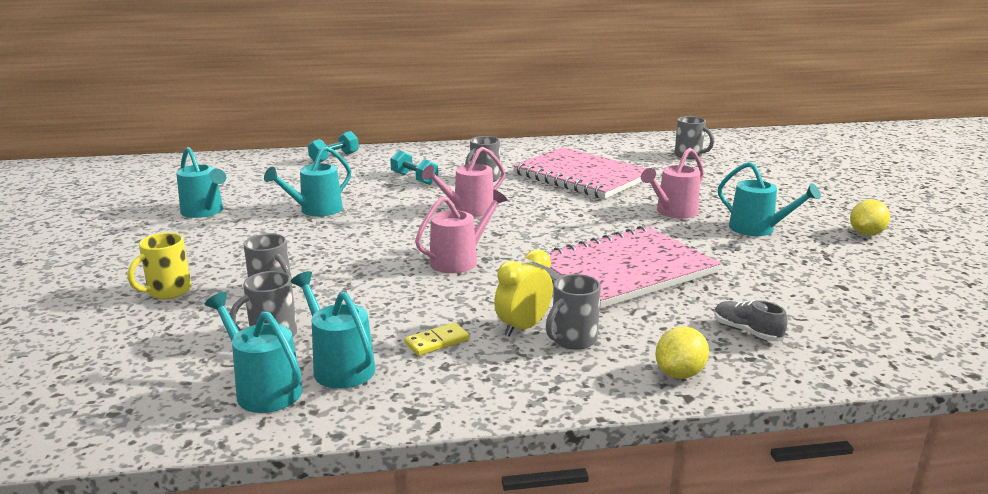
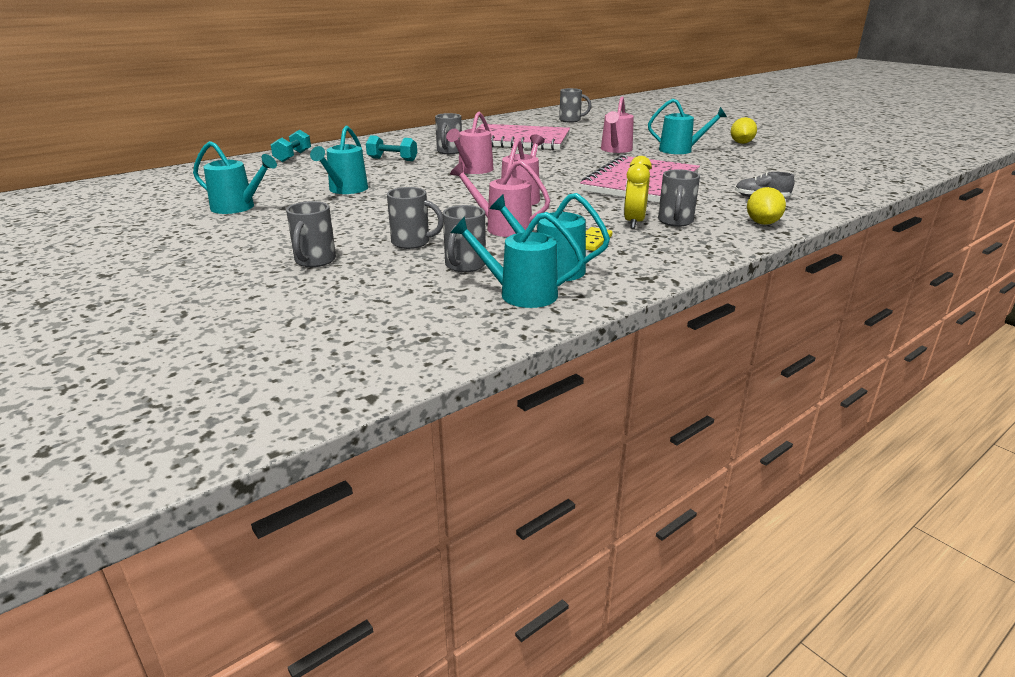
camera: 30 degrees left, 5 degrees up
yellow mug [128,233,191,299] -> grey mug [286,201,336,267]
none -> pink watering can [450,160,550,237]

